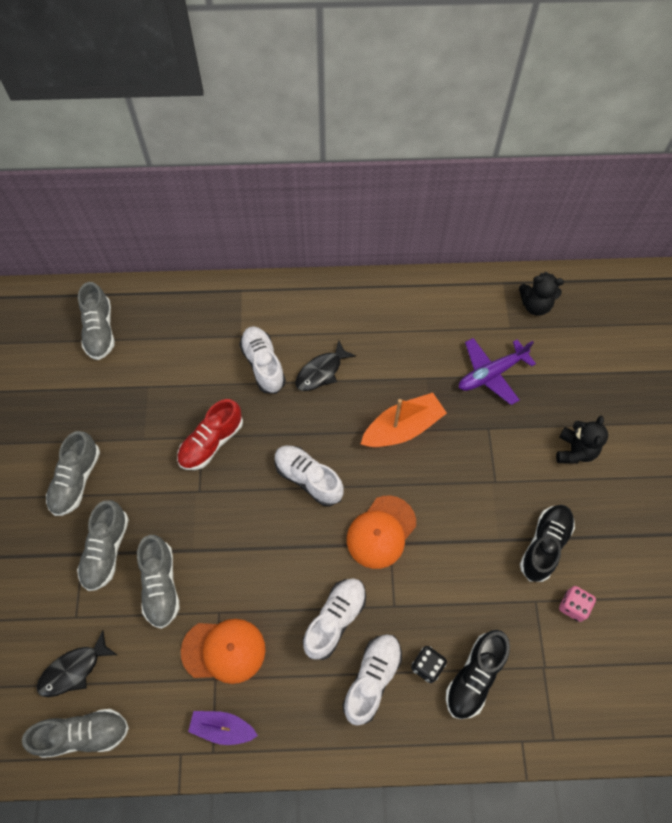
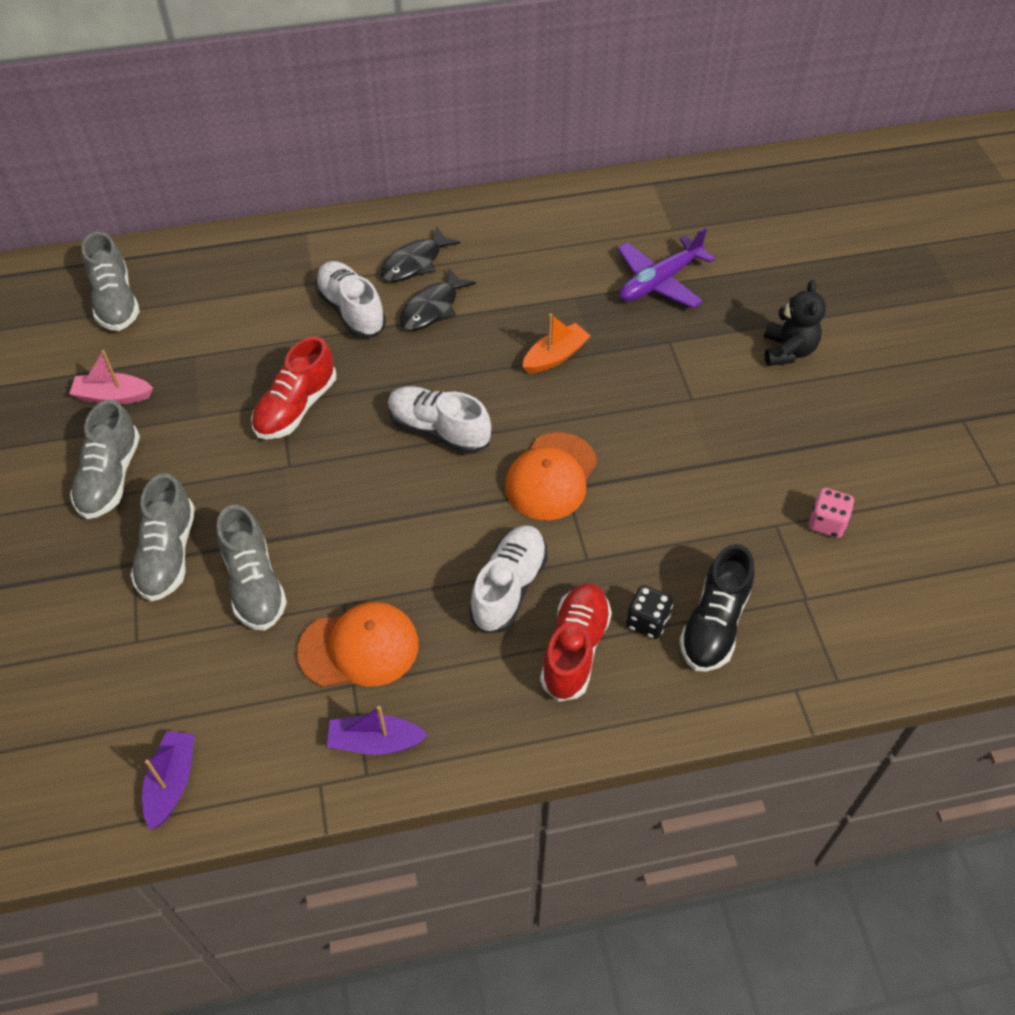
camera: 10 degrees left, 10 degrees down
grey shoe [22,709,129,758] -> purple boat [142,731,195,830]
black fish [37,630,117,697] -> black fish moved to [380,226,460,282]
white shoe [342,634,402,726] -> red shoe [540,583,612,702]
orange boat [361,393,447,447] -> orange boat [522,313,590,373], size x0.63
black teddy bear [519,272,564,316] -> none
black shoe [520,505,575,582] -> none
none -> pink boat [69,350,153,405]

